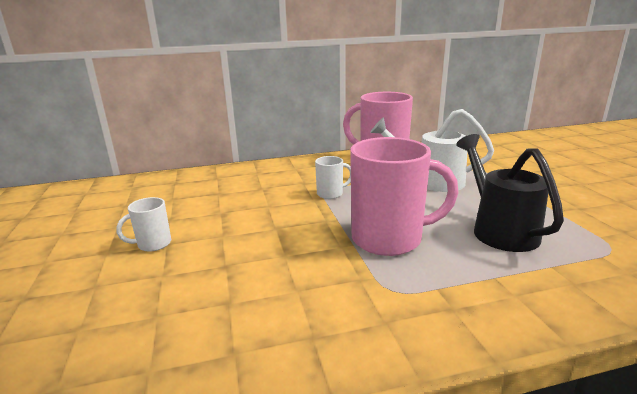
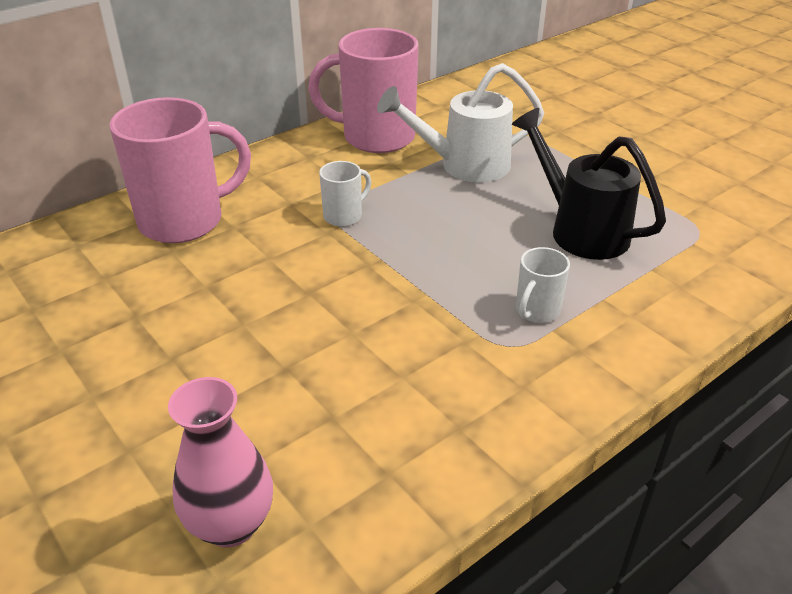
camera: 25 degrees left, 15 degrees up
white mug [116,197,171,252] -> white mug moved to [516,247,570,323]
pink mug [350,137,459,256] -> pink mug moved to [109,97,251,243]
none -> pink vase [168,377,273,547]

